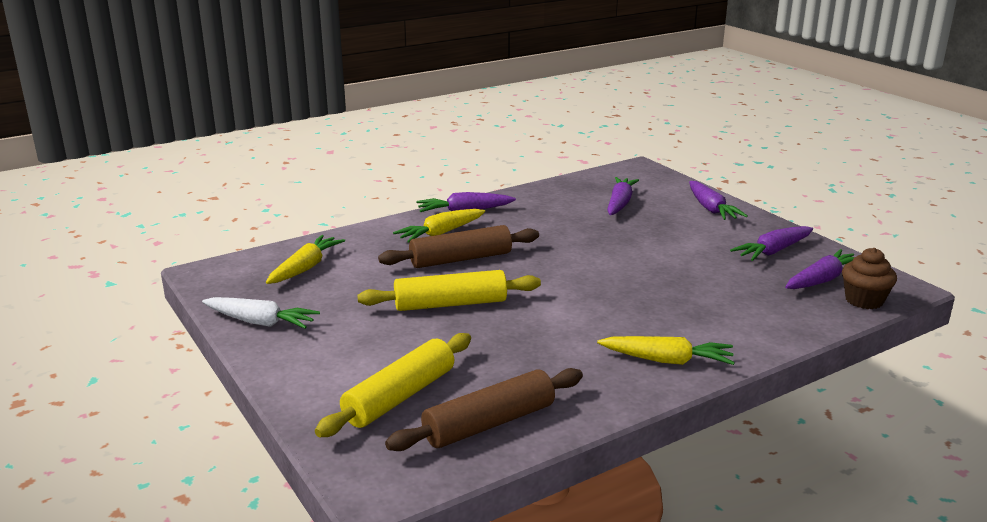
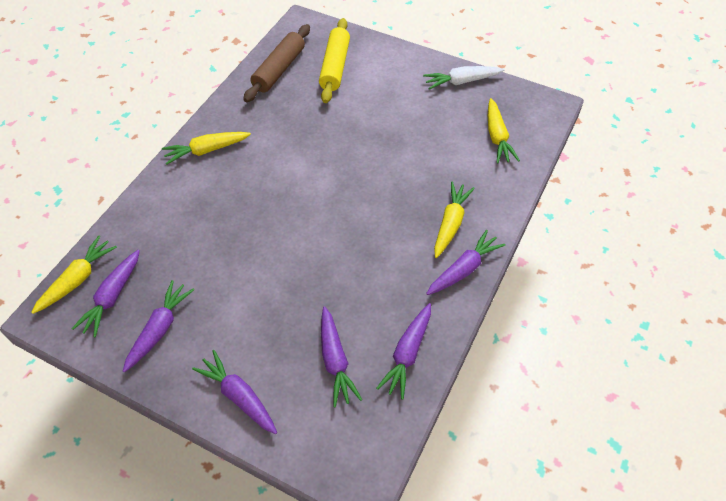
camera: 150 degrees right, 30 degrees up
yellow rolling pin [357,270,541,311] -> none
brown rolling pin [378,225,539,268] -> none
brown cupcake [842,248,897,309] -> yellow carrot [31,236,117,314]
none -> purple carrot [376,303,431,400]

